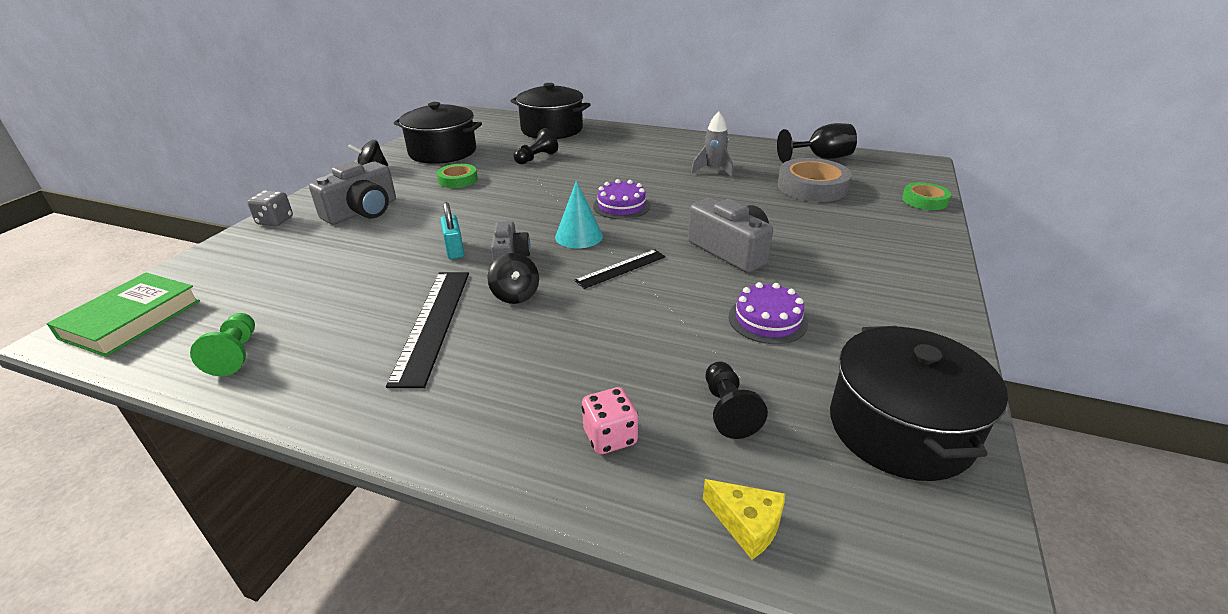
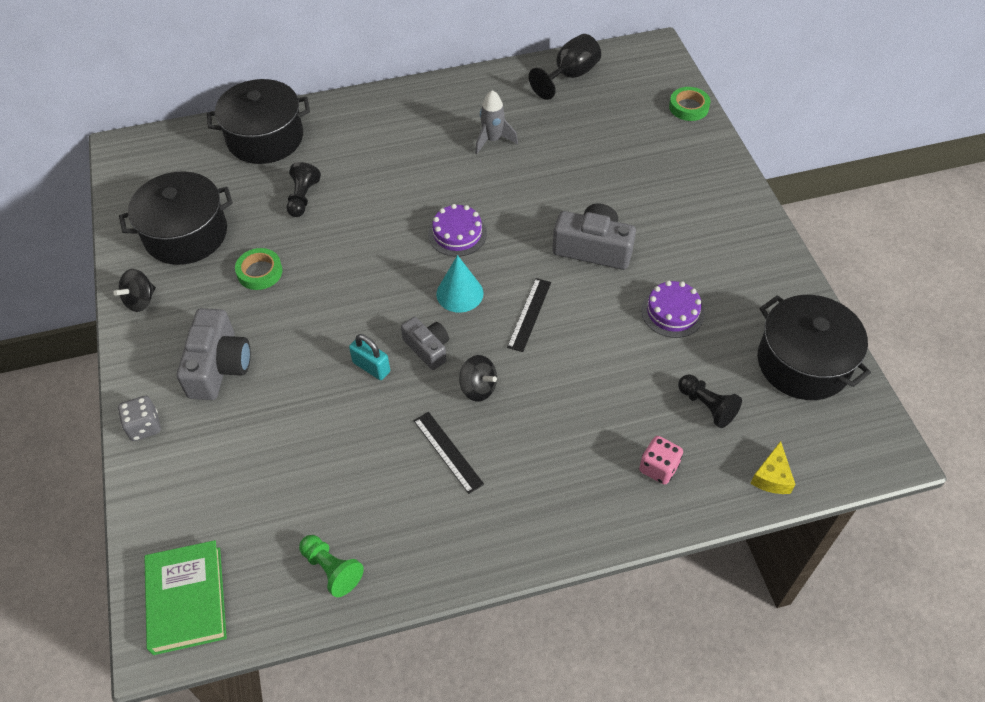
camera: 35 degrees left, 20 degrees up
black ruler [386,272,469,388] -> black ruler [414,412,484,494], size x0.60
yellow cheese [703,479,785,560] -> yellow cheese turned 105 degrees clockwise [750,441,796,494]
grey tape [778,158,852,202] -> none

